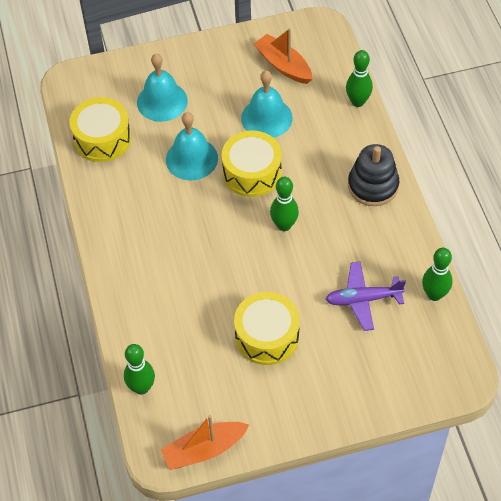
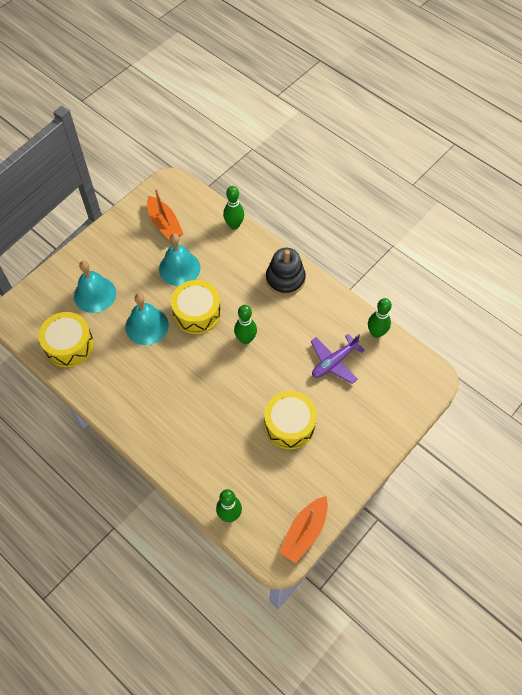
camera: 35 degrees left, 5 degrees up
orange boat [254,28,312,84] -> orange boat turned 135 degrees counterclockwise [147,189,184,240]

